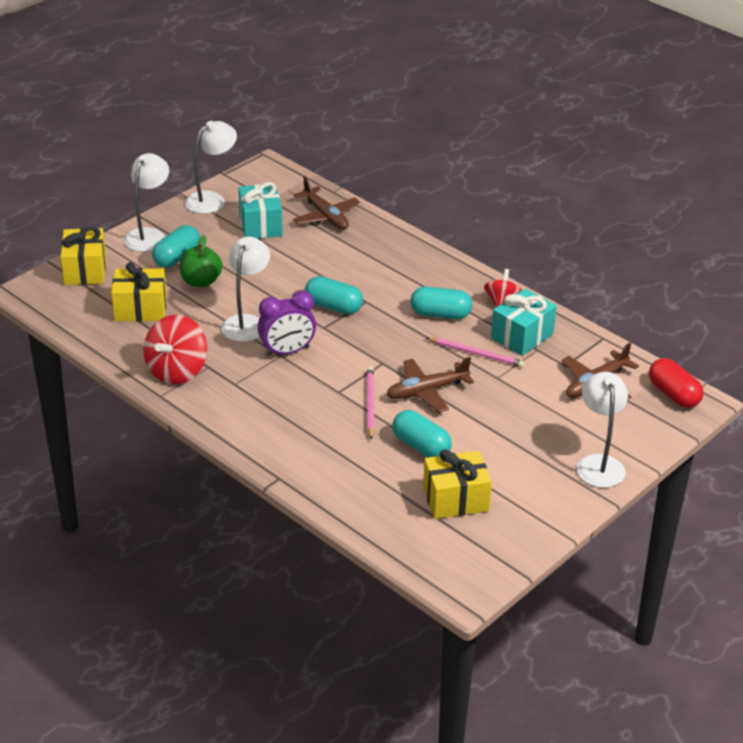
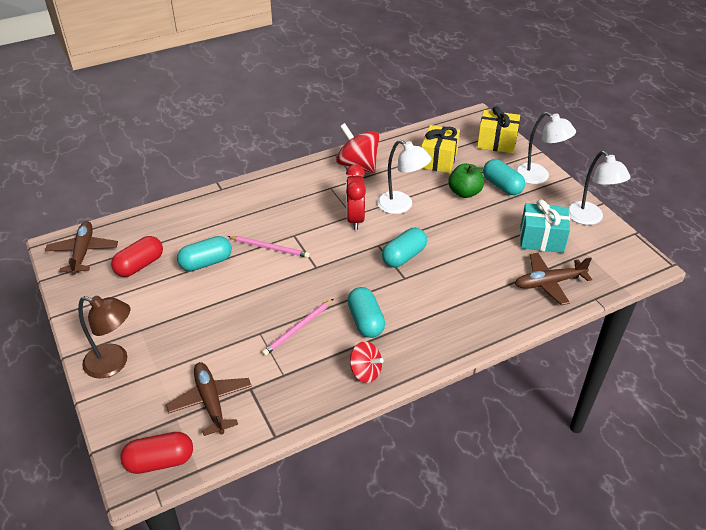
camera: 110 degrees right, 5 degrees up
purple clock [258,291,316,357] -> red clock [346,164,366,230]
brown plane [386,357,474,412] -> brown plane moved to [45,221,118,275]
turquoise capsule [411,287,472,319] -> turquoise capsule turned 45 degrees counterclockwise [347,287,385,338]
yellow gift [423,449,492,519] -> red capsule [111,236,163,277]
turquoise gift [491,289,557,356] -> none
white lamp [577,372,628,488] -> brown lamp [78,296,130,379]

